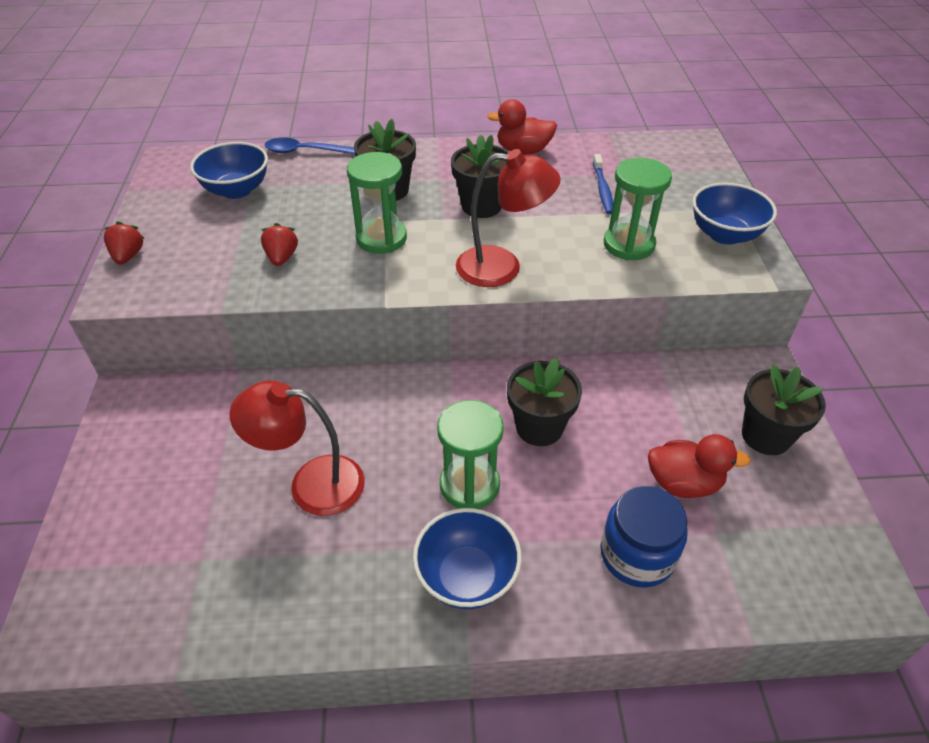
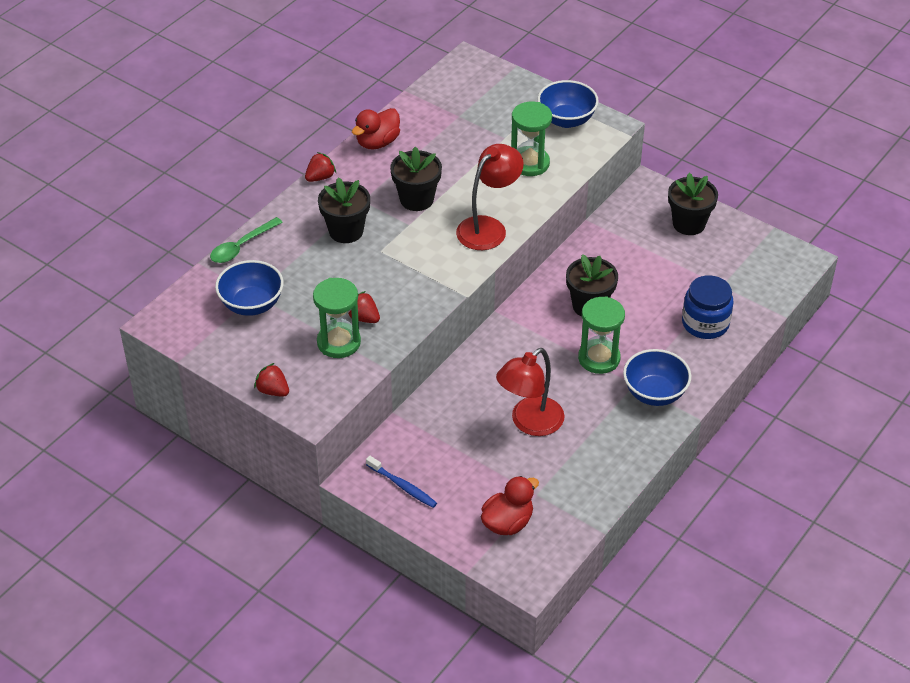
camera: 50 degrees left, 0 degrees up
blue spoon [265,138,355,154] -> green spoon [210,217,283,263]
green hourglass [347,152,407,254] -> green hourglass moved to [313,278,361,358]
blue toothbrush [593,154,613,214] -> blue toothbrush moved to [366,456,437,508]
red duck [648,434,751,498] -> red duck moved to [481,476,539,535]
none -> red strawberry [305,152,336,182]

